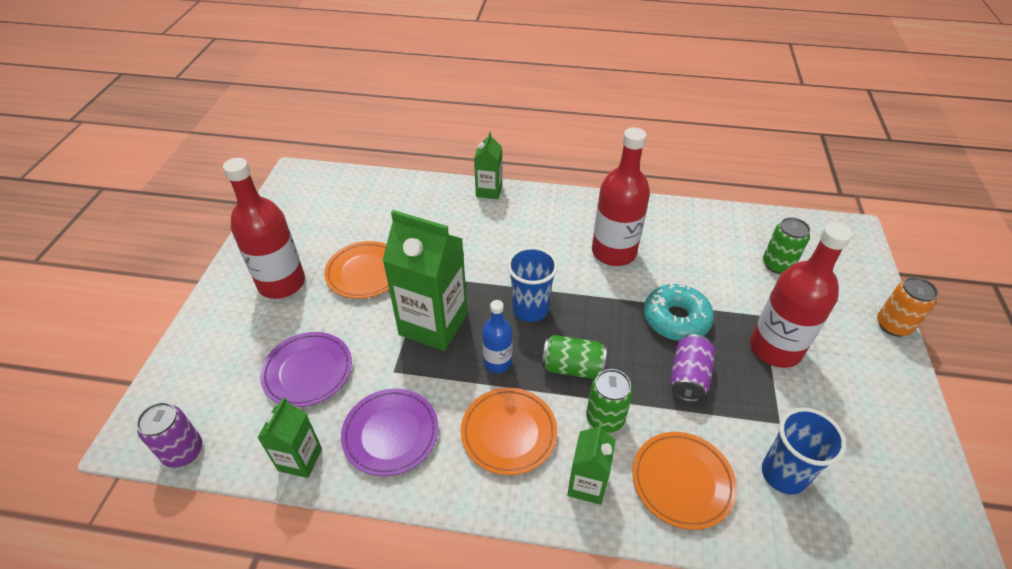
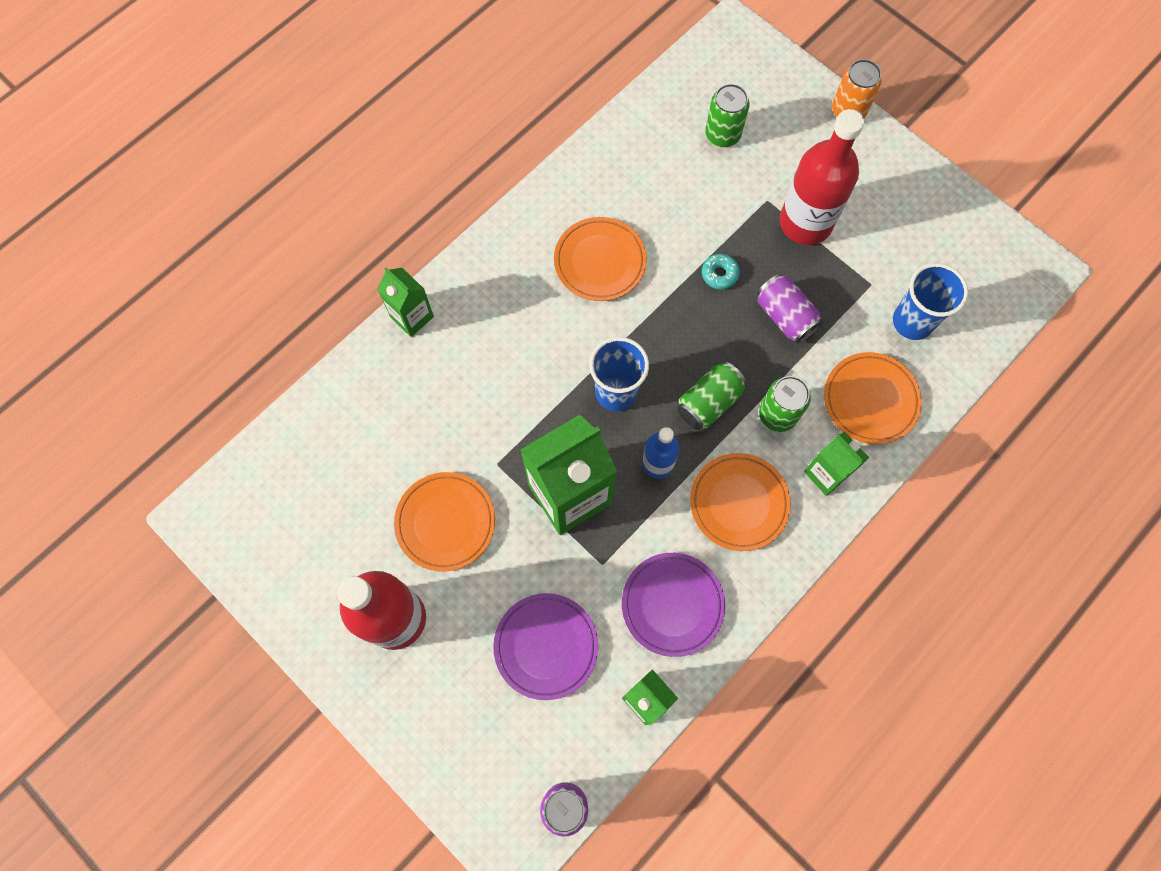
camera: 55 degrees left, 25 degrees up
red bottle [592,127,650,266] -> orange plate [554,217,647,301]
turquoise donut [644,283,714,341] -> turquoise donut [702,254,740,289], size x0.50

